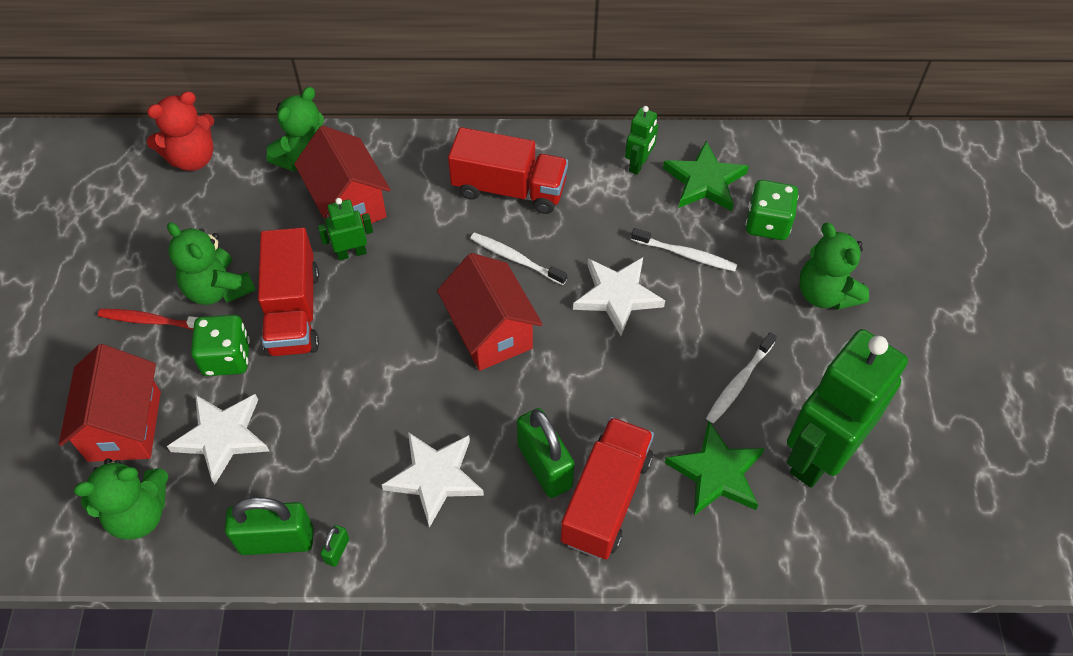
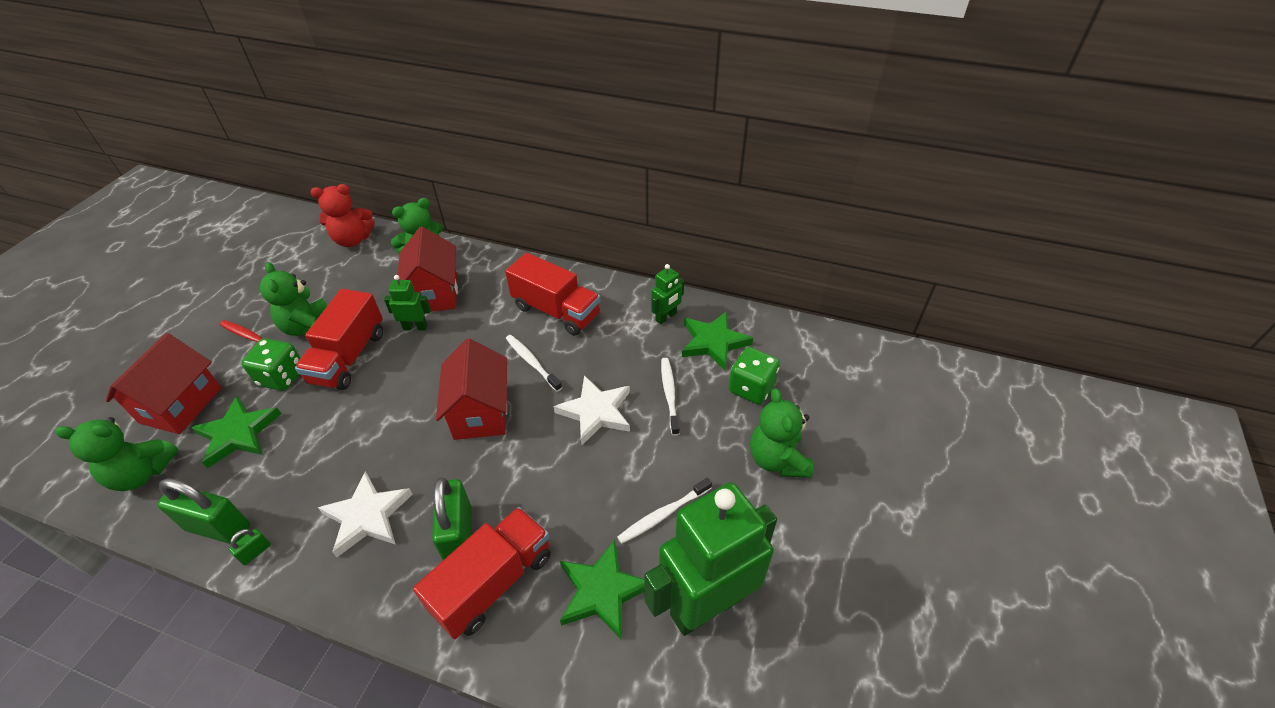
camera: 20 degrees right, 10 degrees down
white star [167,394,269,485] -> green star [191,396,281,468]
white toothbrush [631,228,738,271] -> white toothbrush turned 135 degrees counterclockwise [661,358,680,436]

